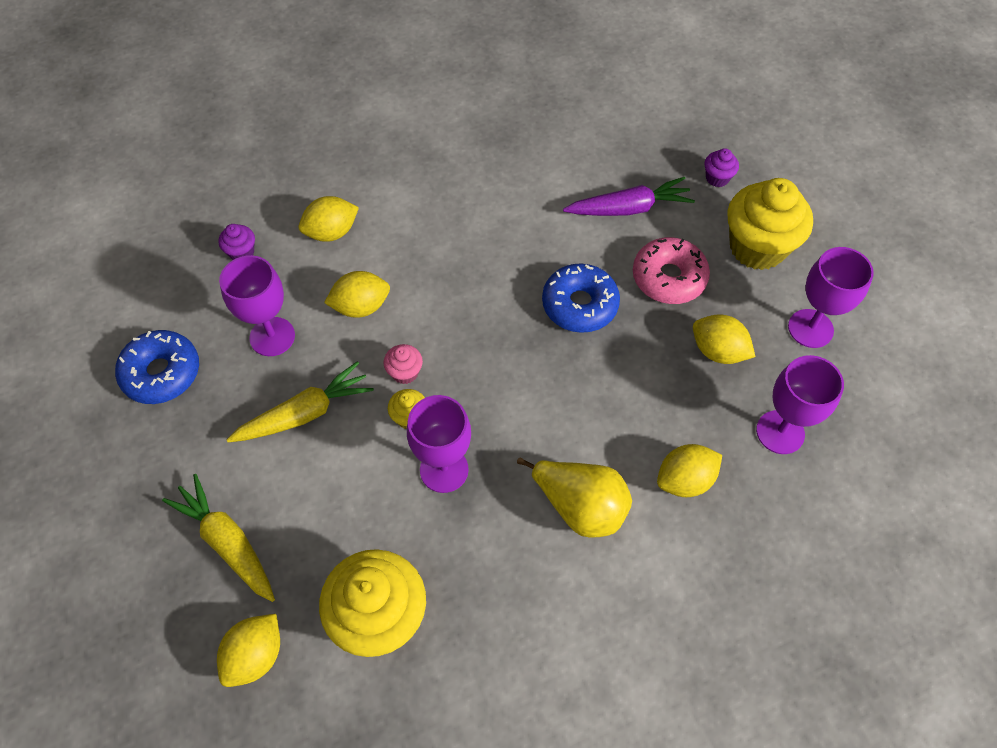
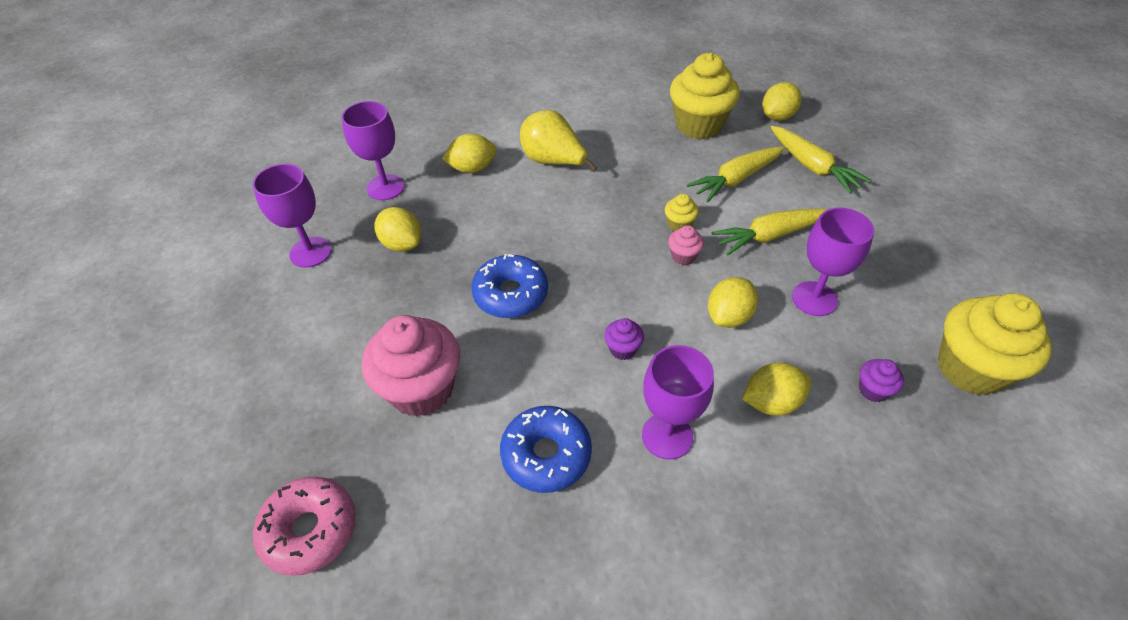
camera: 170 degrees left, 10 degrees down
blue donut [115,330,199,404] -> blue donut moved to [500,406,592,493]
yellow lemon [324,271,390,318] -> yellow lemon turned 45 degrees counterclockwise [708,277,758,328]
purple goblet [407,395,471,493] -> purple goblet moved to [642,345,714,460]
purple carrot [563,177,695,216] -> pink cupcake [362,315,460,417]
pink donut [633,237,710,304] -> pink donut moved to [253,476,356,576]
purple cupcake [705,148,739,187] -> purple cupcake moved to [604,318,644,360]
yellow cupcake [727,178,813,270] -> yellow cupcake moved to [938,293,1052,395]
none -> yellow carrot [687,147,784,202]

